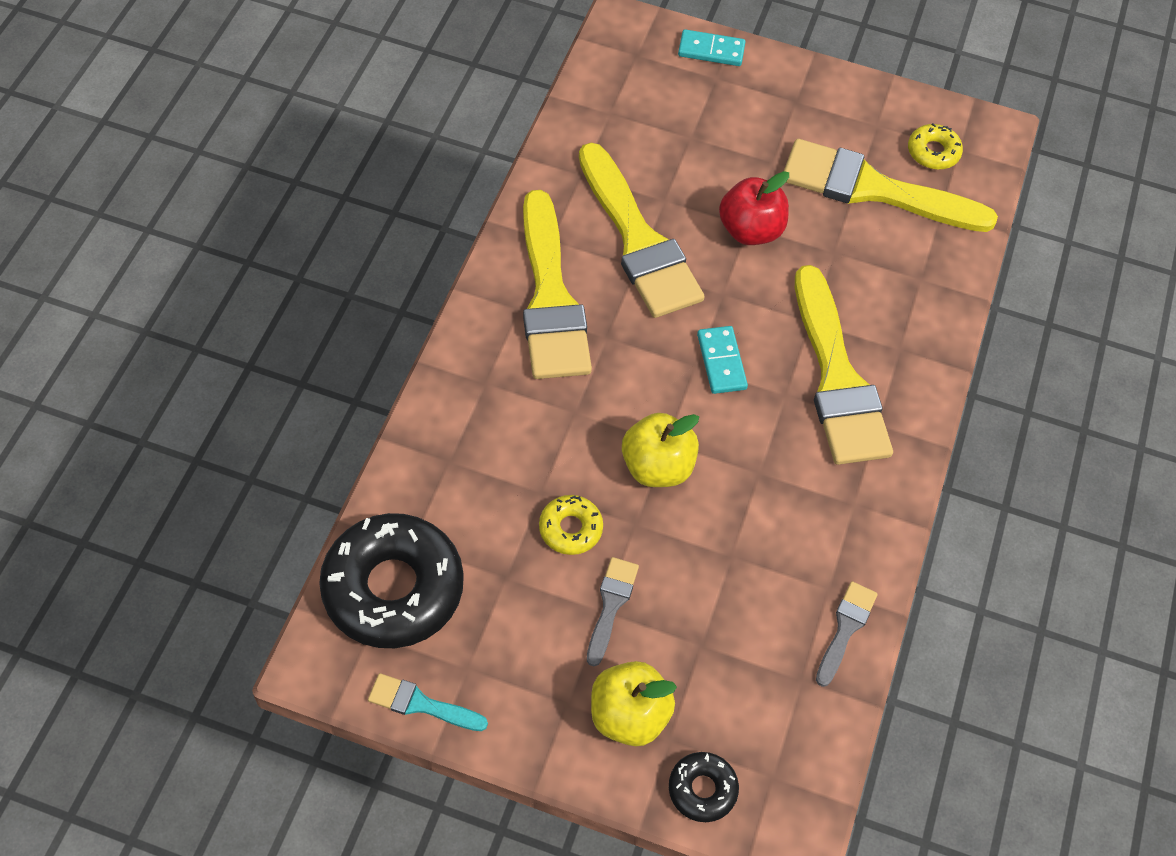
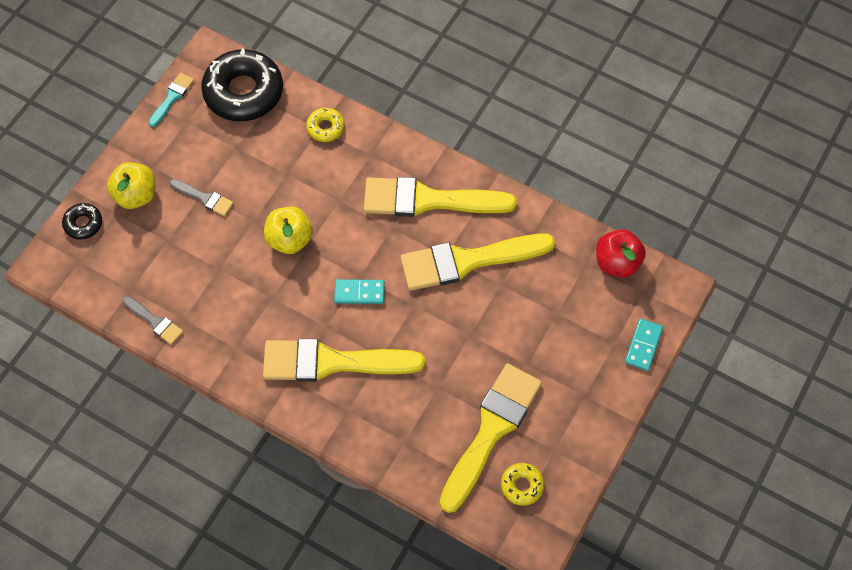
camera: 105 degrees right, 5 degrees up
yellow donut [539,495,603,555] -> yellow donut moved to [306,108,345,142]
red apple [719,171,789,245] -> red apple moved to [596,229,646,278]

